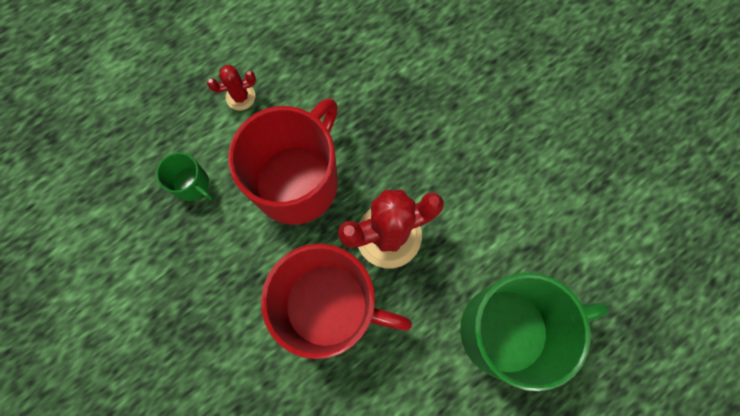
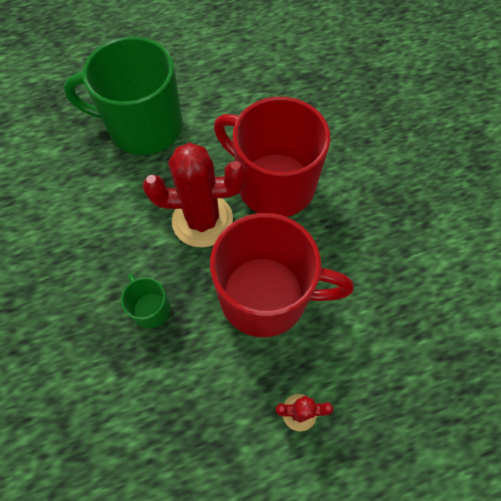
camera: 160 degrees left, 10 degrees down
green mug [156,152,213,201] -> green mug moved to [121,274,171,328]
red mug [228,98,338,225] -> red mug turned 135 degrees counterclockwise [210,213,353,337]

